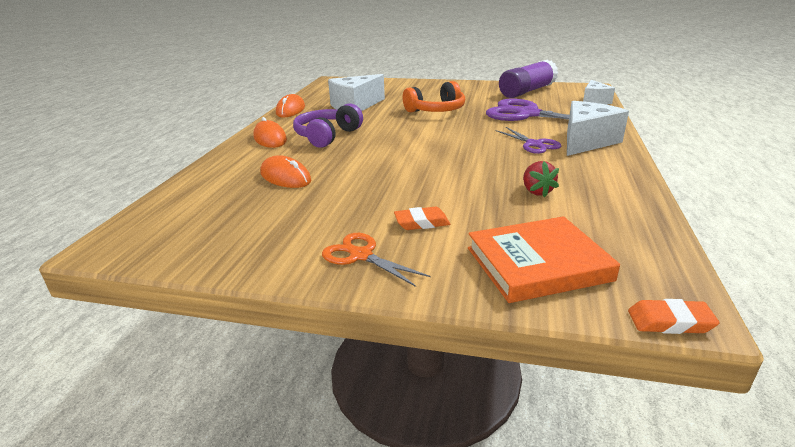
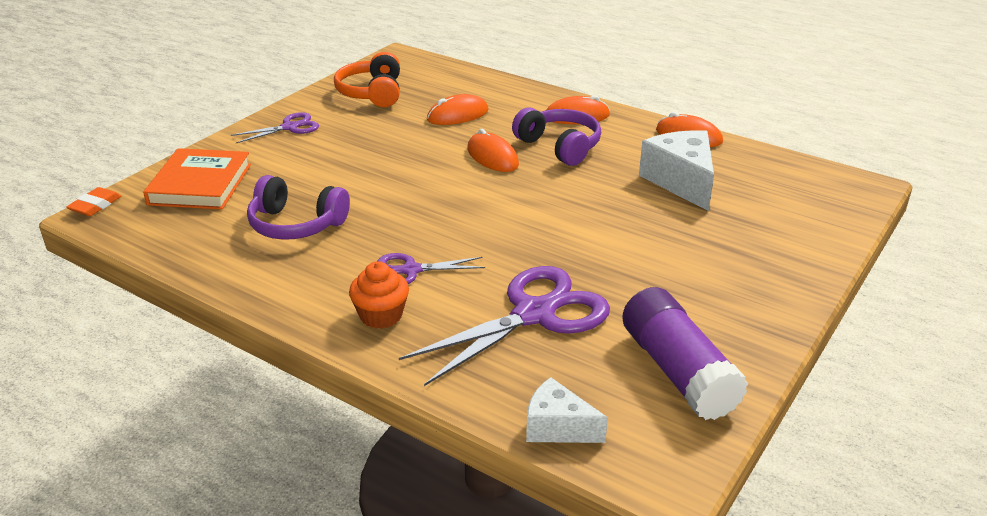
camera: 110 degrees right, 5 degrees up
orange scissors [322,233,430,287] -> purple scissors [231,112,319,143]
orange eraser [394,207,450,230] -> none
orange headphones [403,81,465,112] -> orange headphones moved to [334,52,400,107]
red strawberry [523,161,559,198] -> purple headphones [247,175,350,240]
white cheese [567,101,629,156] -> orange cupcake [349,261,409,329]
none -> orange mouse [467,129,519,172]

